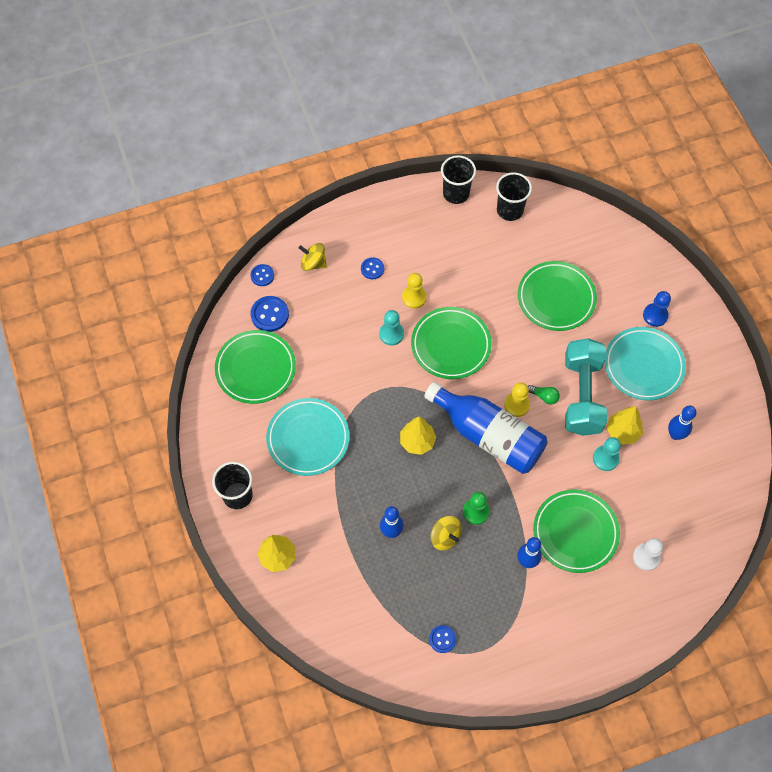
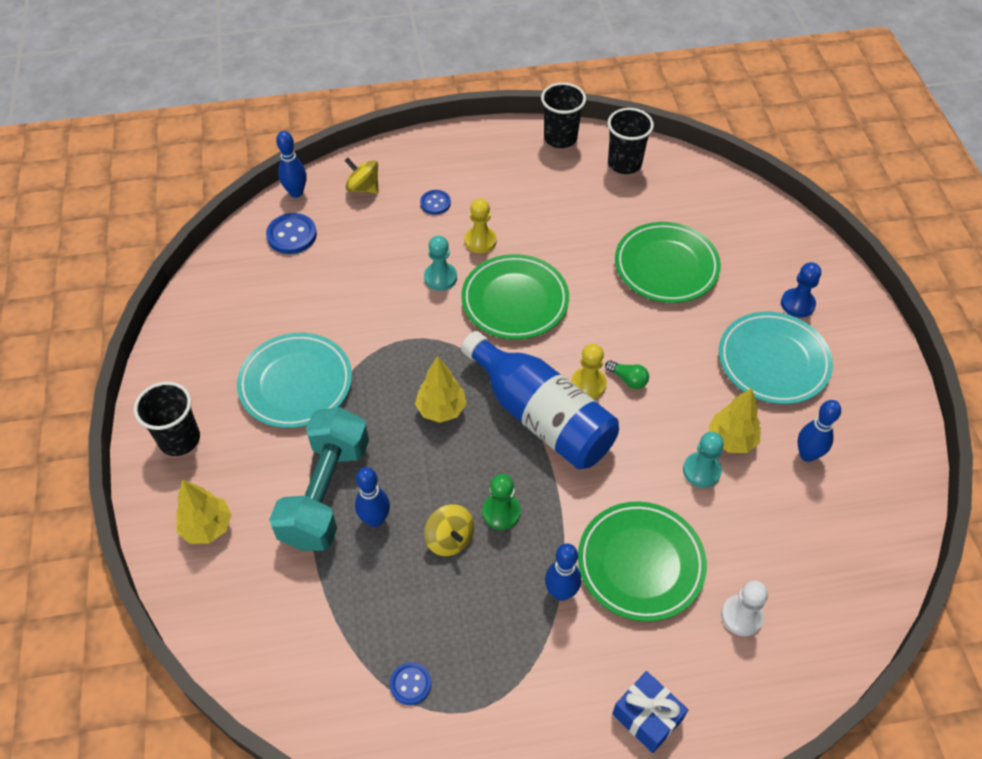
camera: 10 degrees right, 10 degrees down
green plate [215,330,296,404] -> none
blue button [250,264,274,286] -> blue bowling pin [276,131,306,198]
turquoise dumbbell [565,338,607,436] -> turquoise dumbbell moved to [269,407,369,551]
none -> blue gift [612,671,688,753]

